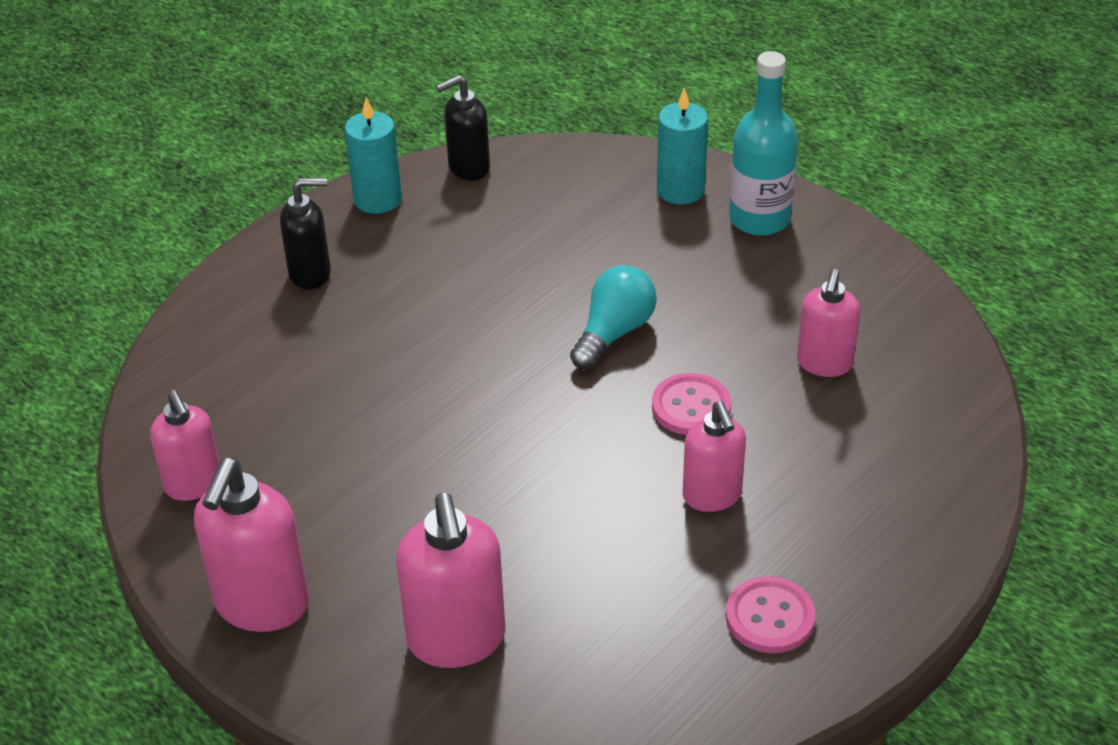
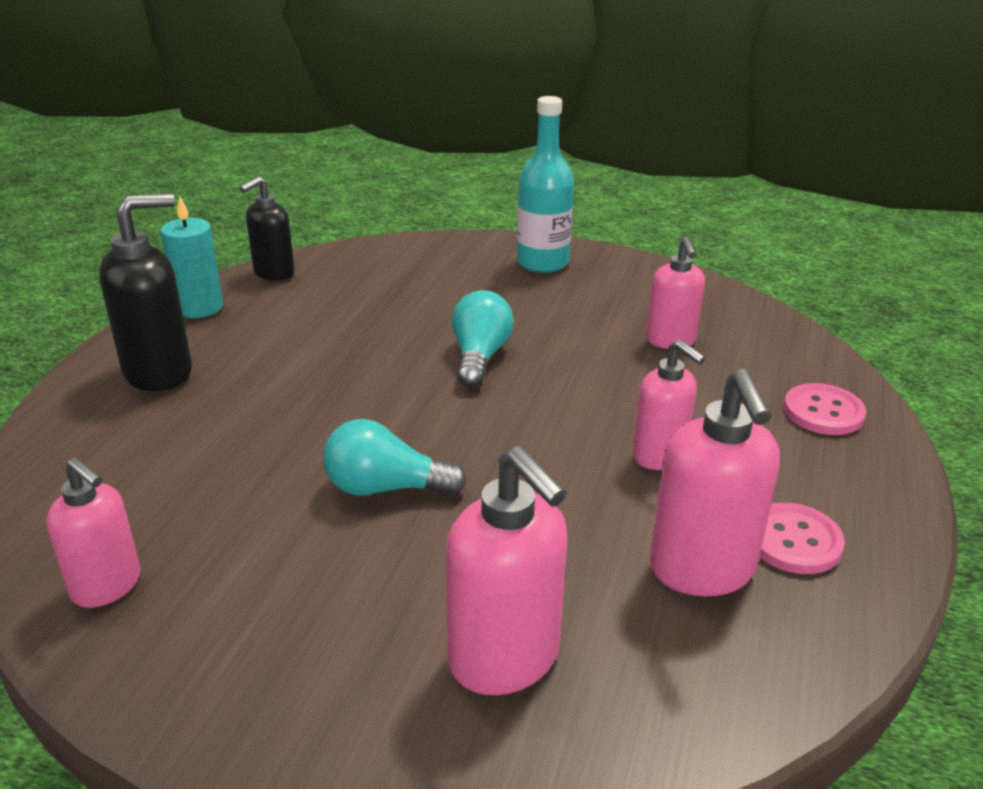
camera: 25 degrees left, 10 degrees down
pink soap dispenser [194,458,309,632] -> pink soap dispenser moved to [650,368,780,596]
black soap dispenser [280,178,331,289] -> black soap dispenser [99,193,192,391], size x1.53
pink button [652,373,731,435] -> pink button moved to [784,383,866,435]
turquoise candle [657,88,708,205] -> none
none -> turquoise light bulb [323,419,467,496]

